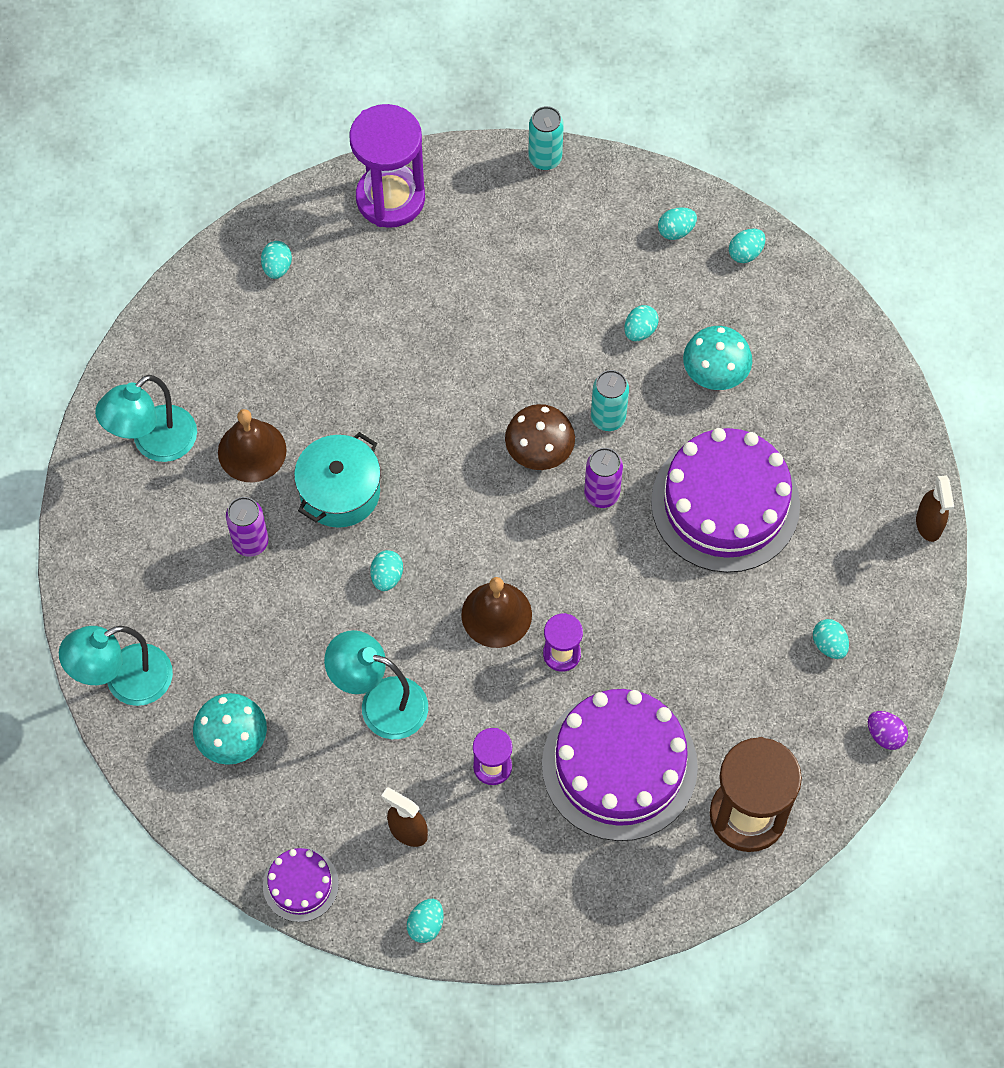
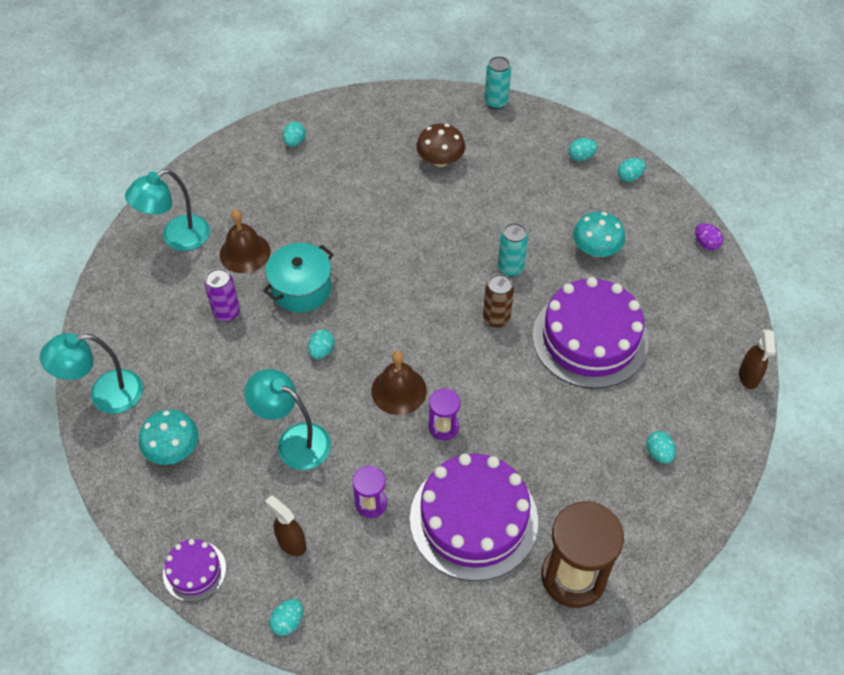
camera: 10 degrees right, 10 degrees down
purple hourglass [349,104,425,228] -> none
brown mushroom [505,404,575,470] -> brown mushroom moved to [416,123,465,167]
purple can [584,448,623,508] -> brown can [483,274,514,328]
turquoise egg [624,305,659,341] -> none
purple egg [868,711,908,750] -> purple egg moved to [695,223,723,251]

